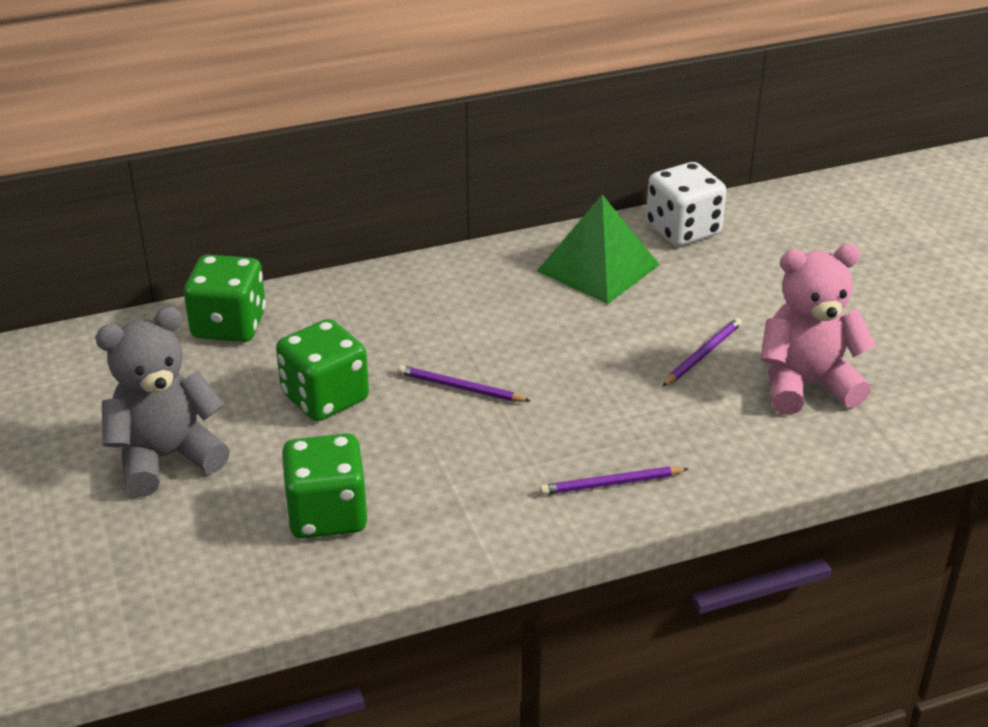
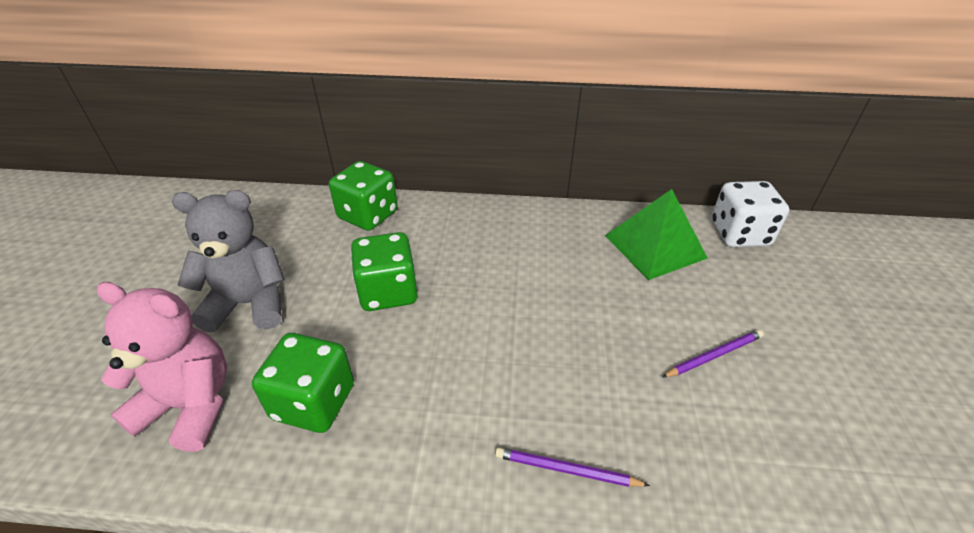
camera: 25 degrees right, 5 degrees up
purple pencil [398,365,530,402] -> none
pink teddy bear [760,244,876,415] -> pink teddy bear moved to [97,282,227,452]

